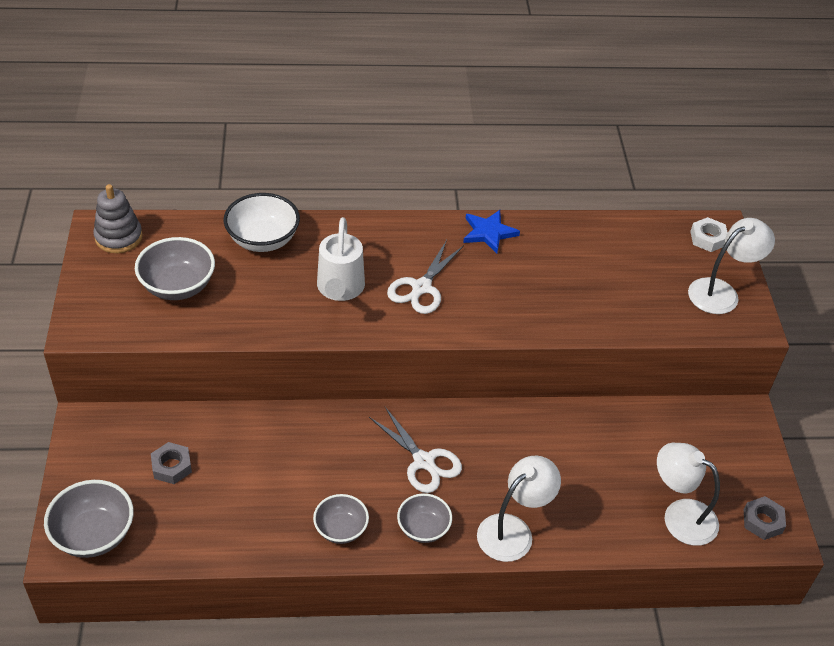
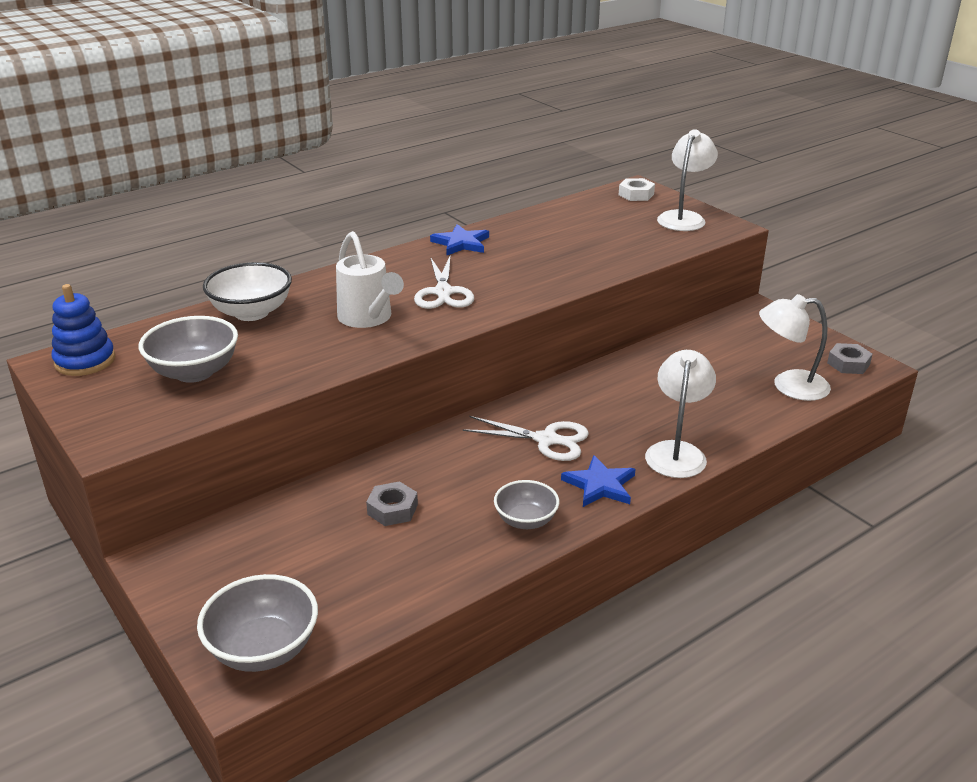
camera: 30 degrees left, 15 degrees down
grey stacking toy [93,184,143,253] -> blue stacking toy [52,284,115,376]
grey nut [151,442,192,484] -> grey nut moved to [366,481,418,526]
grey bowl [397,493,452,543] -> blue star [561,455,636,507]

